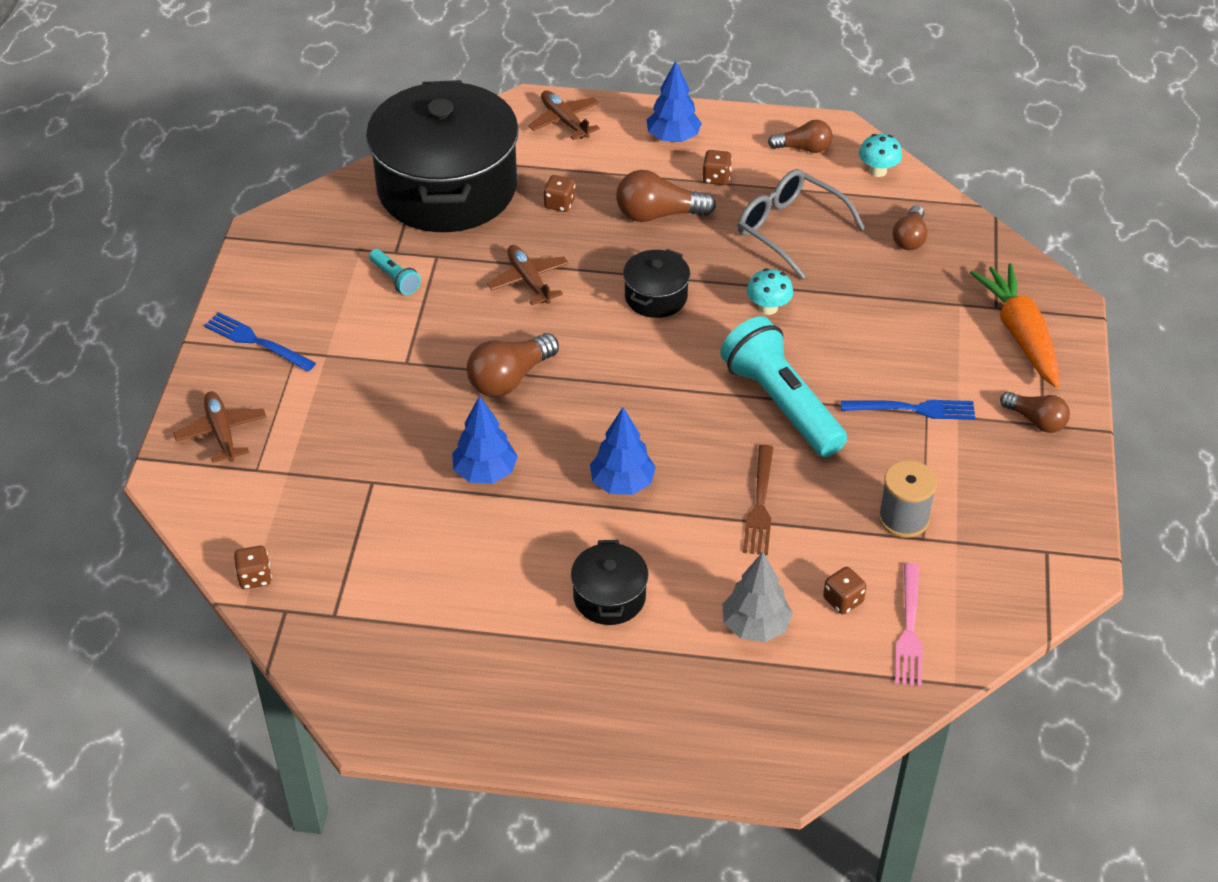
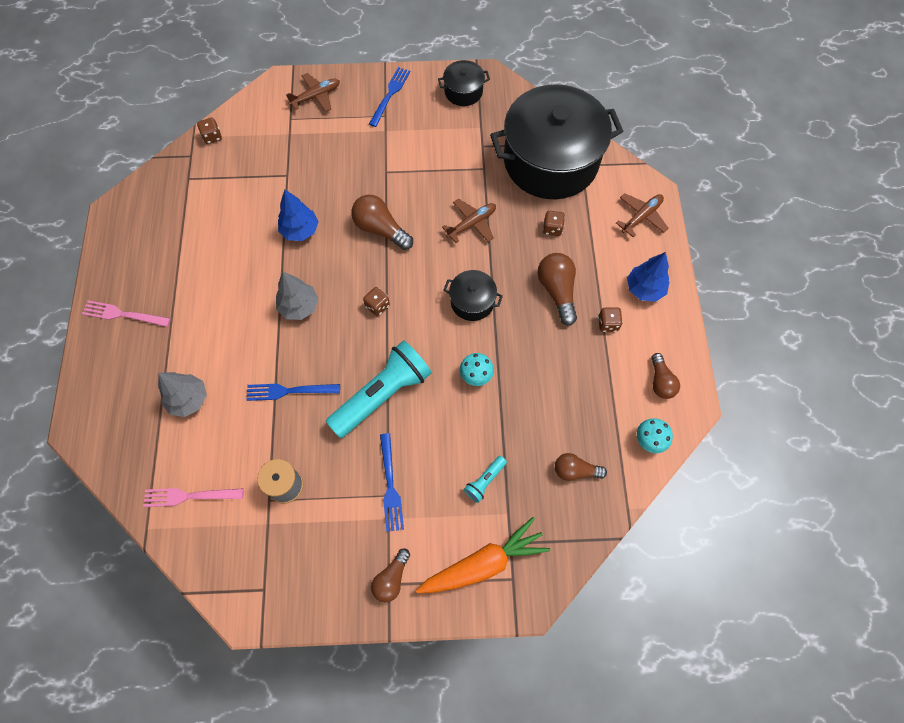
camera: 80 degrees right, 20 degrees up
turquoise flashlight [369,249,421,295] -> turquoise flashlight moved to [464,456,507,503]
black pot [571,540,649,625] -> black pot moved to [438,60,490,106]
blue tree [590,407,656,495] -> grey tree [276,272,318,320]
grey glasses [738,169,865,279] -> none
brown fork [743,445,773,555] -> blue fork [246,384,340,401]
brown dice [823,567,867,614] -> brown dice moved to [363,287,390,316]
none -> pink fork [82,300,171,327]

